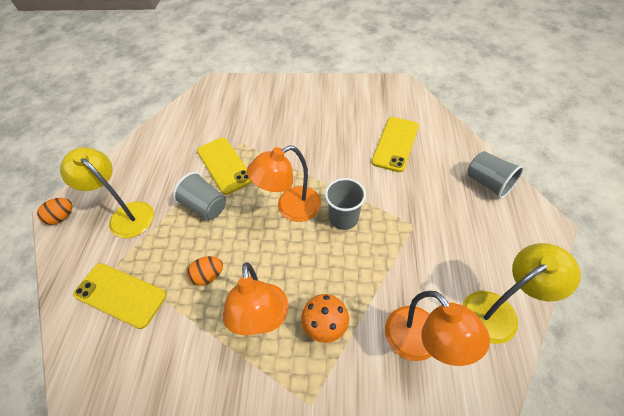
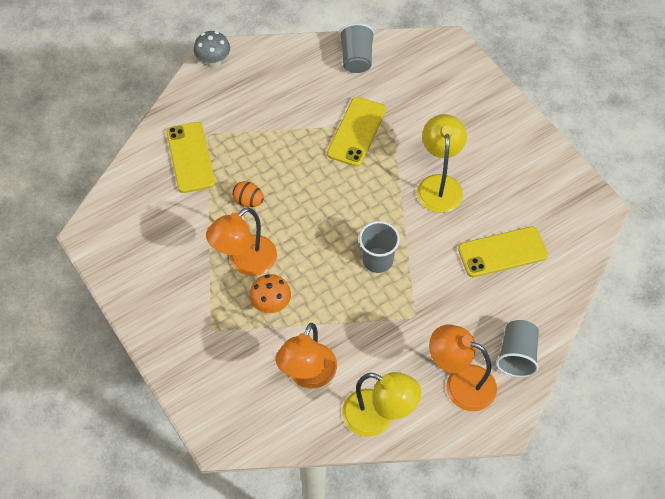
camera: 50 degrees right, 5 degrees up
orange egg [37,198,72,225] -> grey mushroom [194,31,230,68]
yellow lamp [60,147,154,238] -> yellow lamp moved to [417,114,467,213]
grey cup [173,172,226,220] -> grey cup moved to [339,23,375,73]
orange lamp [247,145,321,222] -> orange lamp moved to [429,325,497,411]

